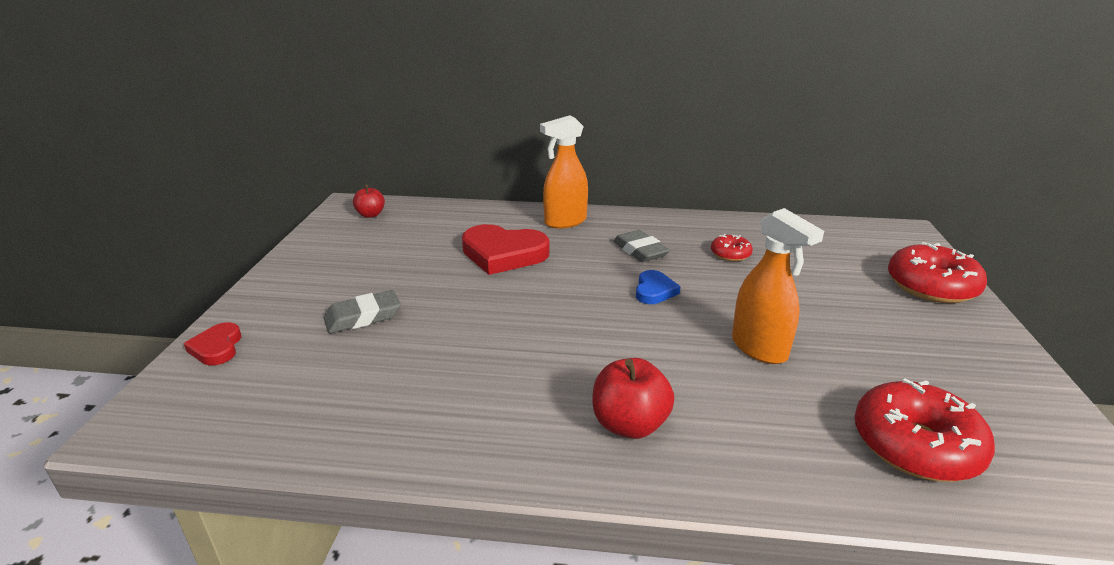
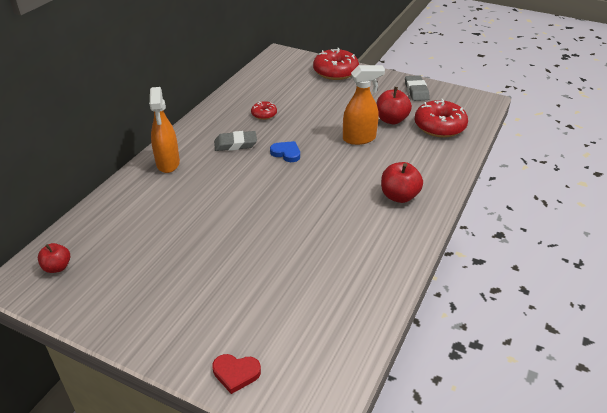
camera: 70 degrees left, 10 degrees up
grey eraser [324,290,401,334] -> grey eraser moved to [405,75,430,101]
red heart [462,224,550,275] -> none
none -> red apple [376,87,412,124]

